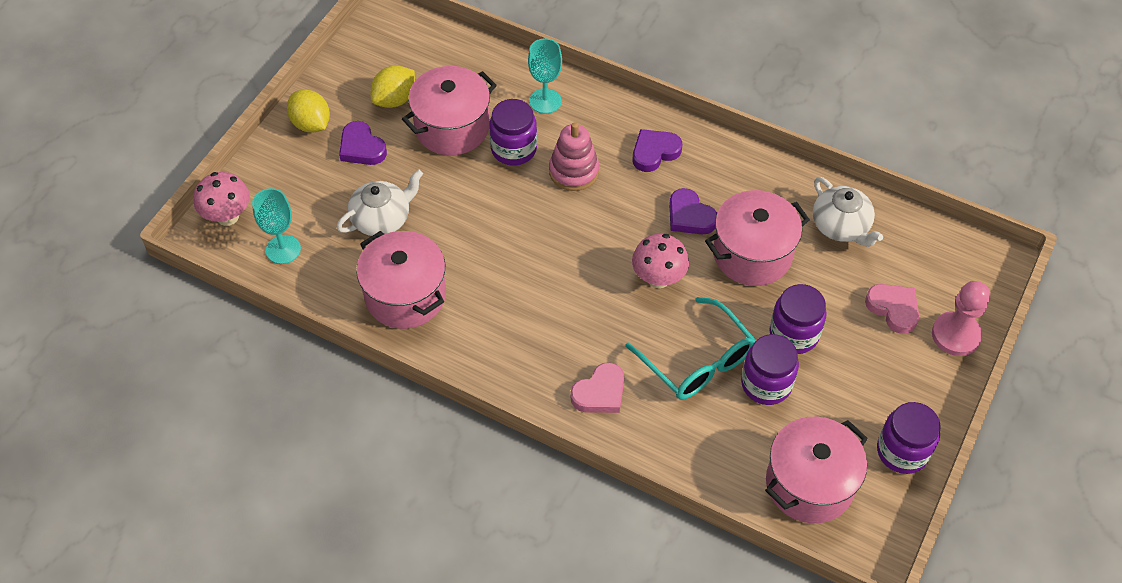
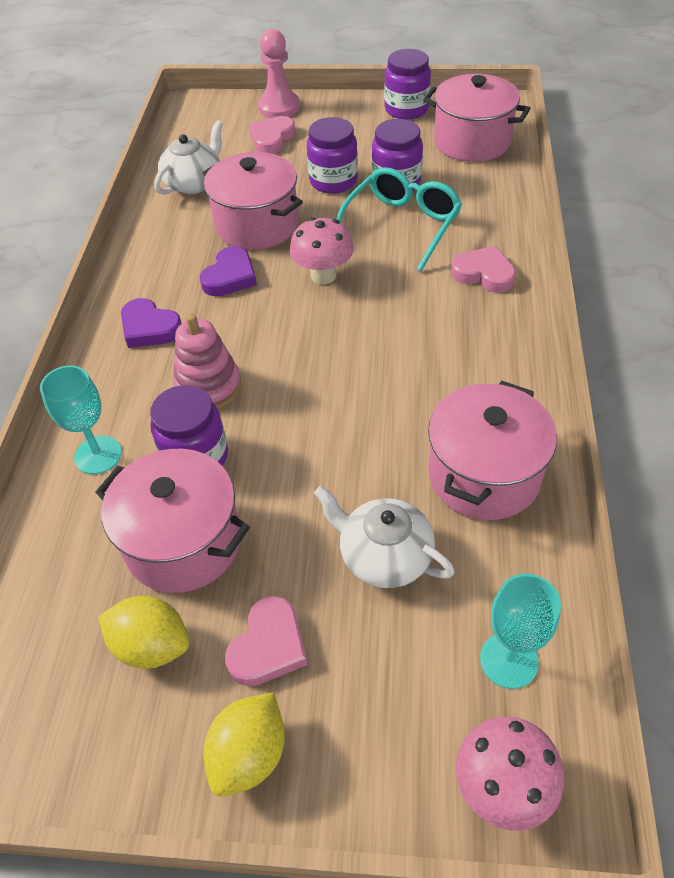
camera: 110 degrees left, 5 degrees down
purple heart [339,121,387,165] -> pink heart [225,596,307,687]

